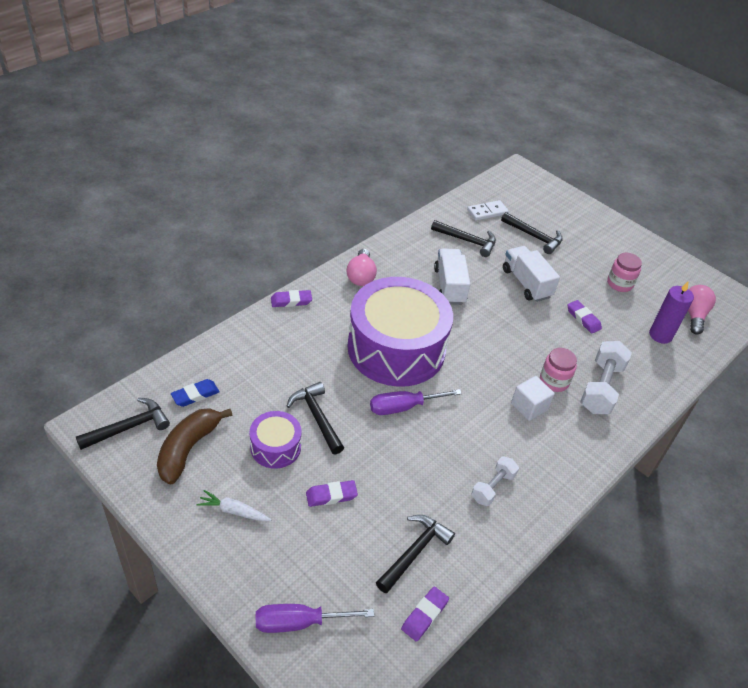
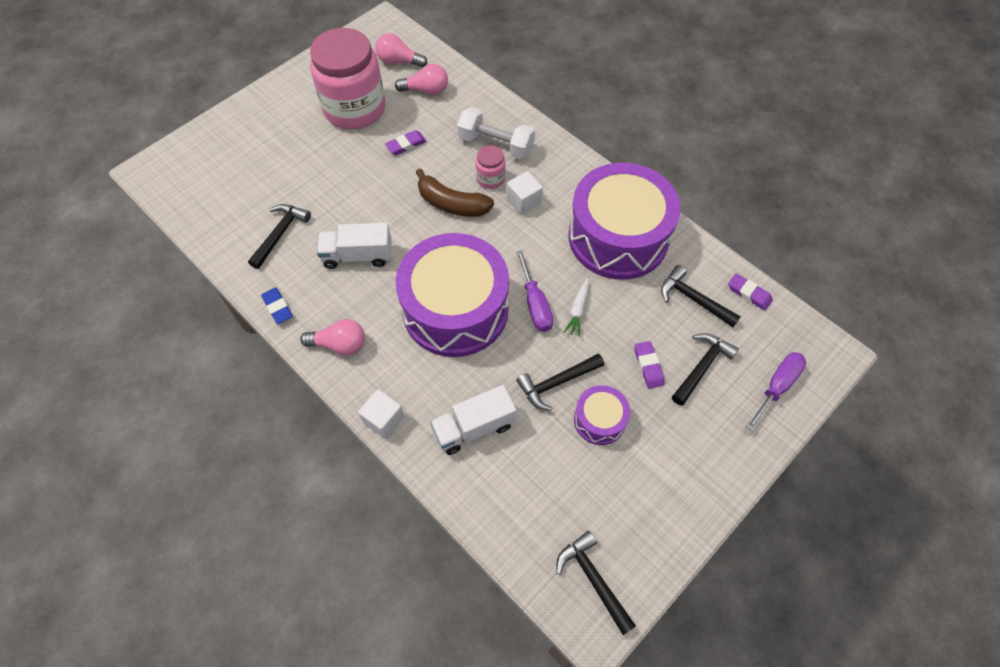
camera: 85 degrees left, 15 degrees up
brown banana [157,408,232,484] -> brown banana moved to [416,168,494,217]
blue eraser [171,379,220,407] -> blue eraser moved to [261,287,292,324]
white carrot [196,490,272,522] -> white carrot moved to [563,278,589,337]
purple screwdriver [256,604,374,633] -> purple screwdriver turned 135 degrees counterclockwise [745,352,806,432]
purple eraser [271,290,312,307] -> white cube [358,389,405,439]
white domino [467,200,509,221] -> none
white dumbbell [472,456,519,506] -> purple drum [569,163,681,280]
black hammer [501,212,563,254] -> black hammer moved to [672,333,739,406]
white truck [503,246,560,302] -> white truck moved to [430,385,516,455]
pink jar [607,253,642,292] -> pink jar [310,28,385,129], size x2.30
purple candle [649,282,694,344] -> pink light bulb [395,64,448,95]

